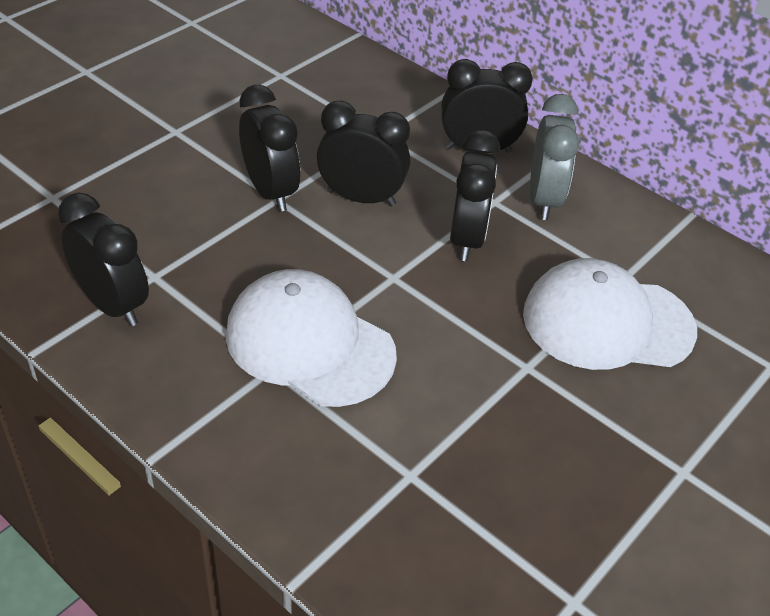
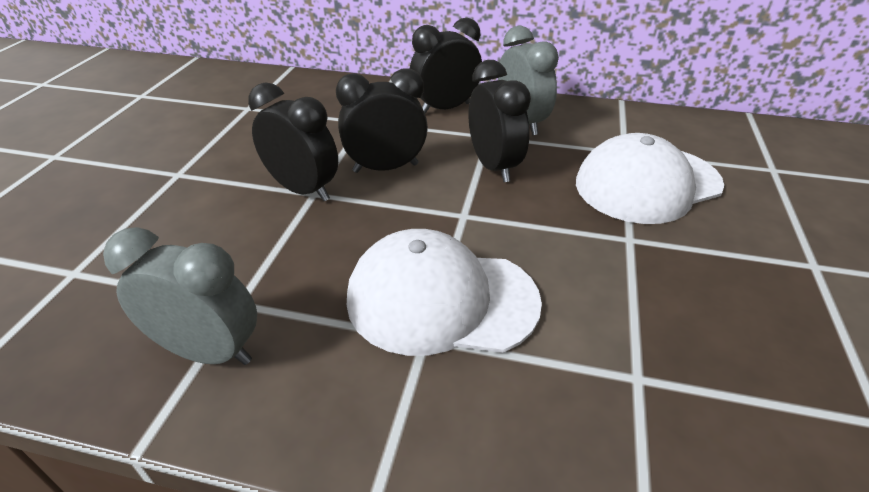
camera: 25 degrees left, 5 degrees down
black clock [58,193,149,326] -> grey clock [103,227,257,365]

